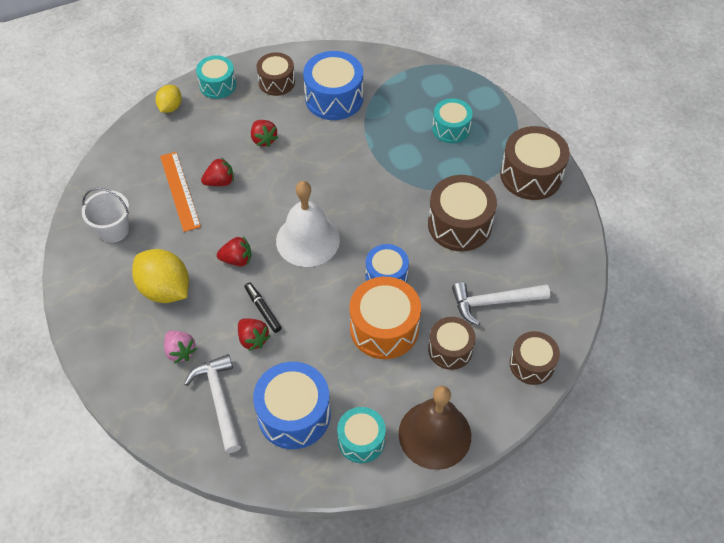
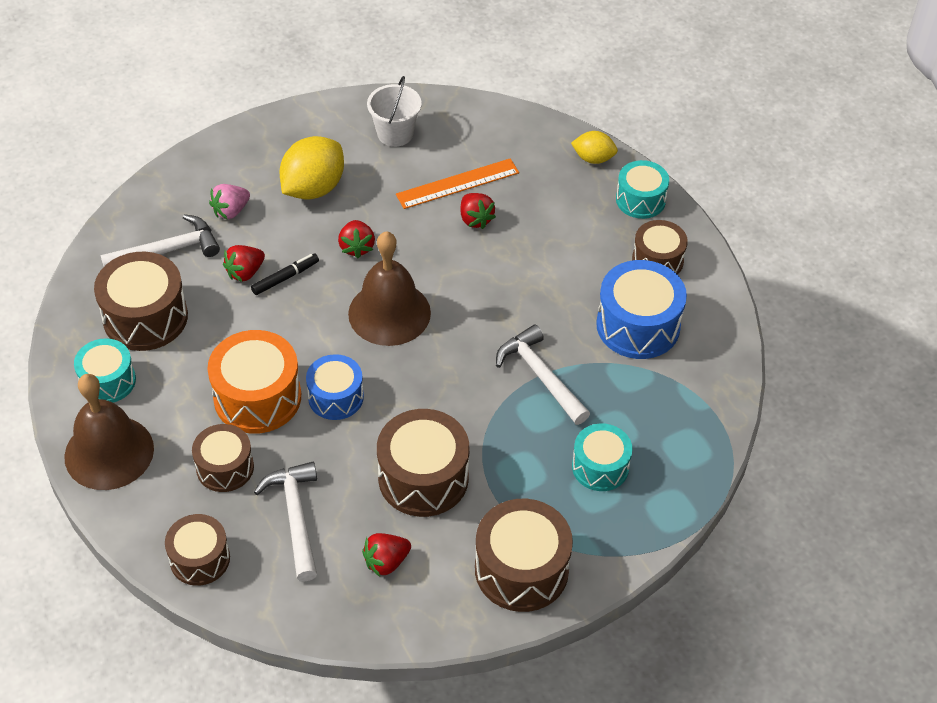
camera: 85 degrees right, 5 degrees down
red strawberry [251,120,278,147] -> red strawberry moved to [362,533,411,577]
blue drum [253,362,331,449] -> brown drum [94,252,188,351]
white bell [276,181,340,267] -> brown bell [348,231,431,346]
none -> white hammer [496,325,590,425]

